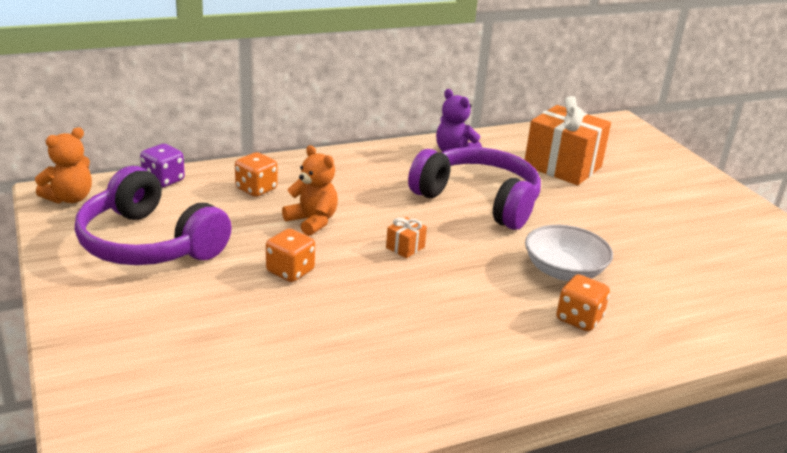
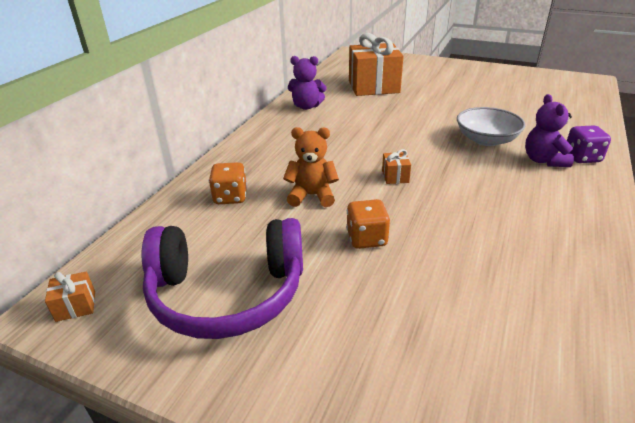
camera: 40 degrees left, 5 degrees up
orange teddy bear [35,127,92,203] -> orange gift [45,271,95,322]
purple dice [140,144,185,188] -> purple dice moved to [567,125,611,163]
purple headphones [408,147,541,230] -> none
orange dice [556,274,610,331] -> purple teddy bear [525,94,574,167]

